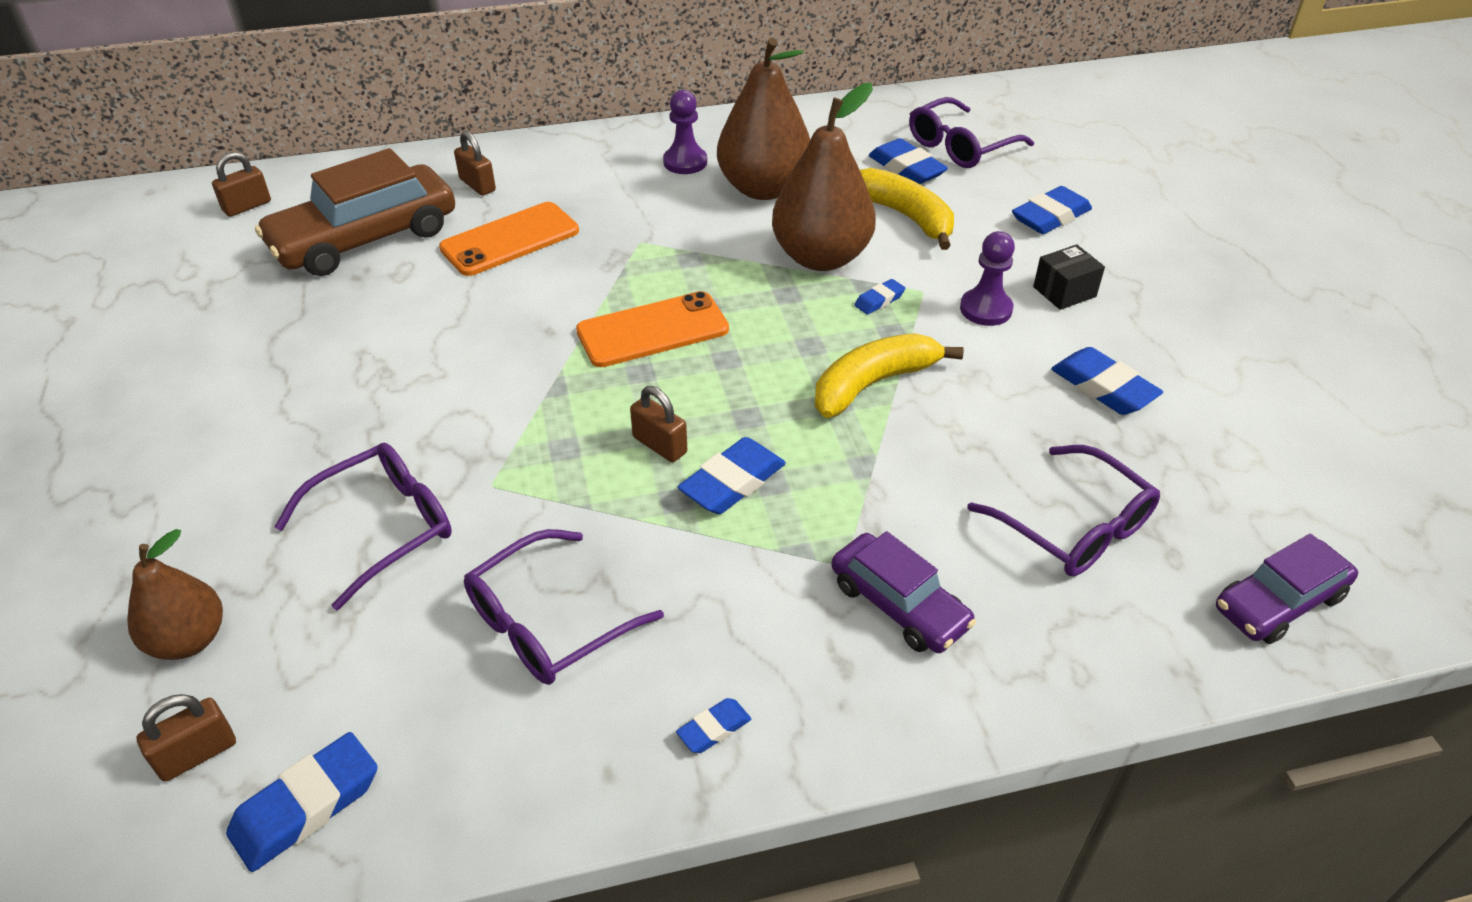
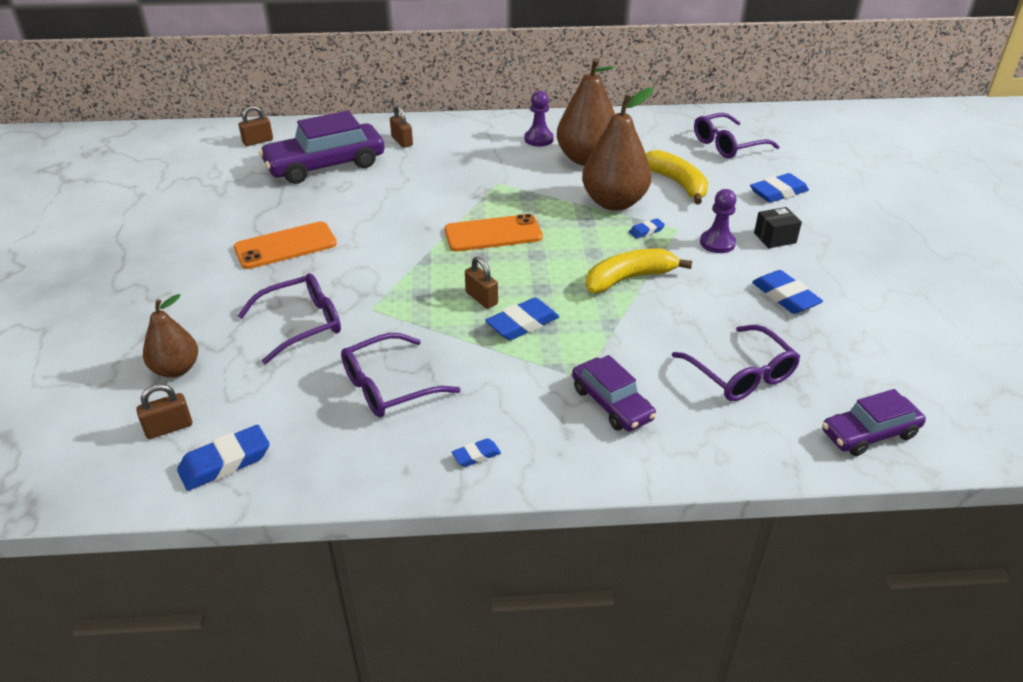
camera: 10 degrees right, 5 degrees down
brown car [255,148,455,276] -> purple car [259,111,384,184]
orange phone [439,202,579,276] -> orange phone moved to [234,221,337,269]
blue eraser [869,138,948,184] -> none

